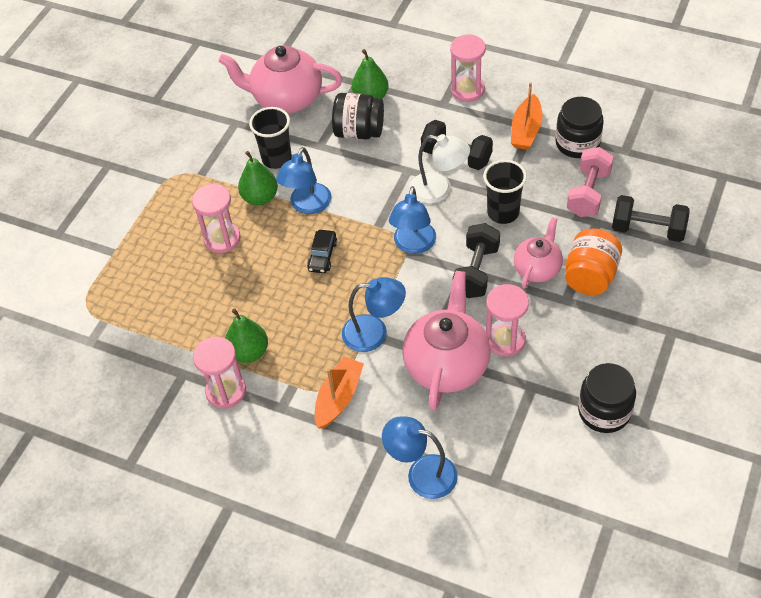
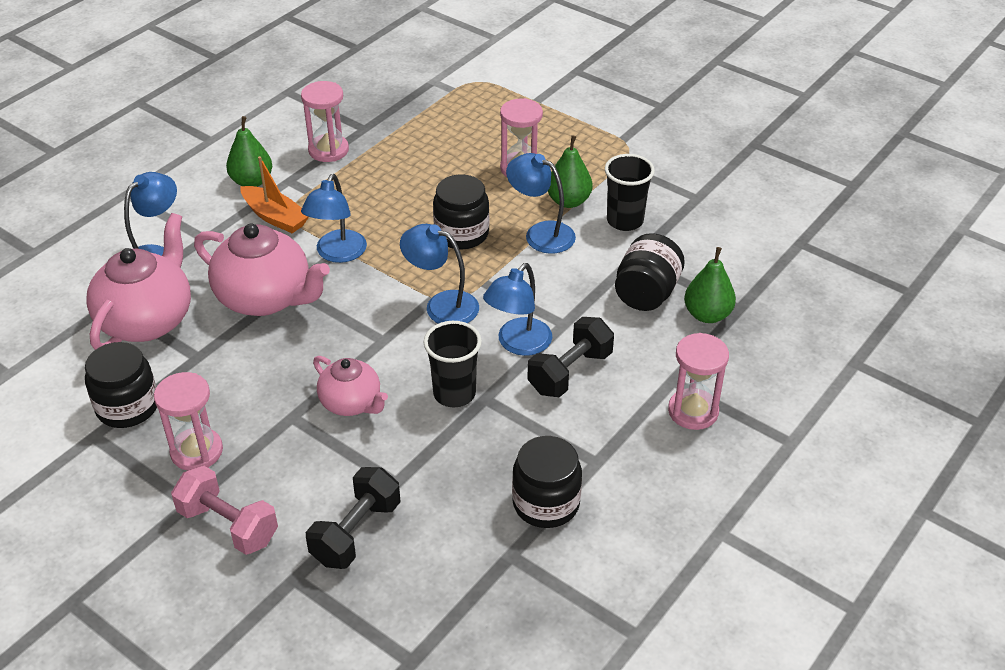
camera: 100 degrees right, 10 degrees down
pink teapot [218,45,343,113] -> pink teapot moved to [86,213,191,350]
green pear [225,308,268,363] -> green pear moved to [226,116,272,187]
black car [307,230,337,273] -> black jar [433,175,489,249]
white lamp [410,134,470,204] -> blue lamp [483,263,552,356]
black dumbbell [453,223,500,298] -> none
pink hourglass [486,284,529,357] -> pink hourglass moved to [154,372,223,471]
orange boat [511,82,543,150] -> none
orange jar [565,228,622,295] -> none
pink dumbbell [567,147,614,217] -> pink dumbbell moved to [171,466,278,555]

